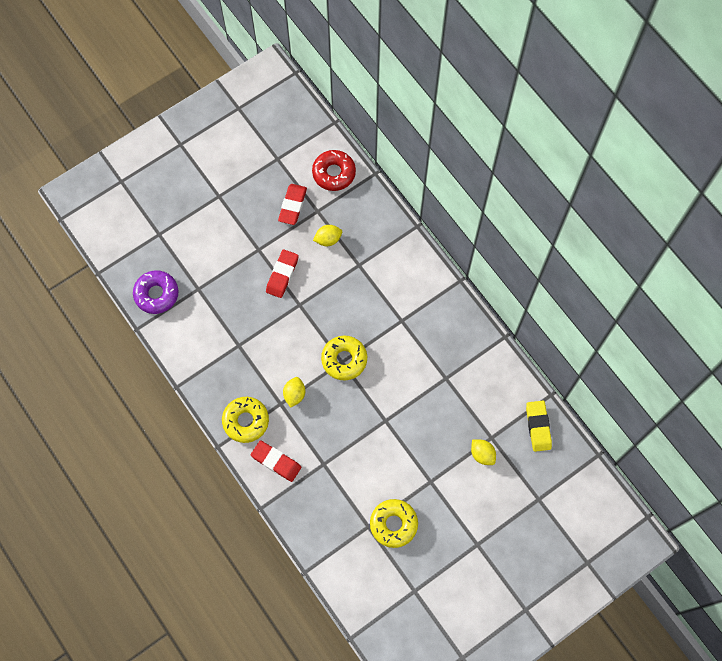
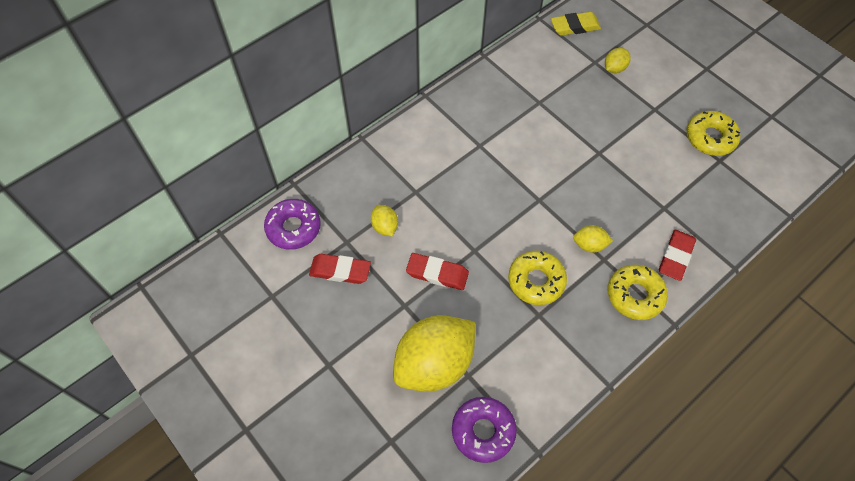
camera: 95 degrees left, 10 degrees down
red donut [312,150,356,191] -> purple donut [264,199,321,250]
yellow donut [321,335,367,380] -> yellow donut moved to [508,251,567,305]
none -> yellow lemon [393,315,475,392]

